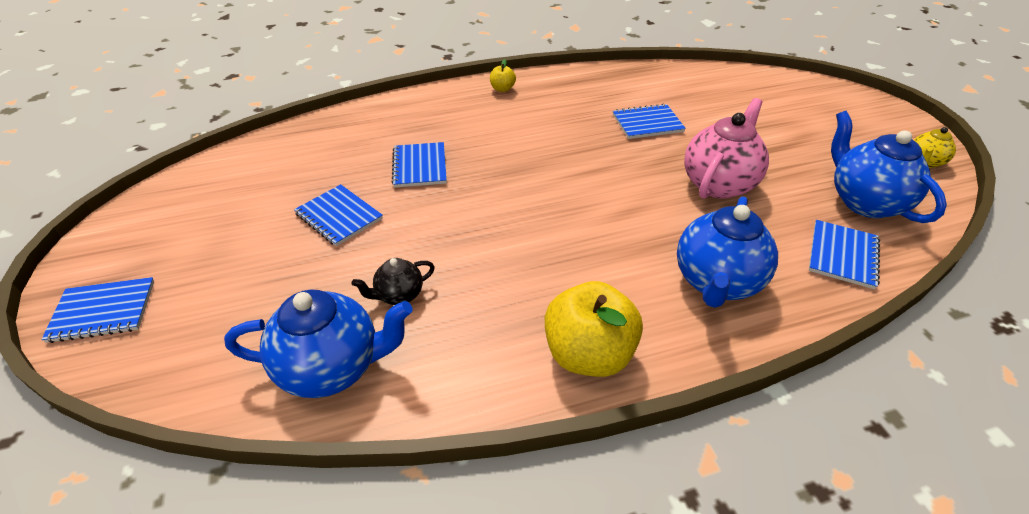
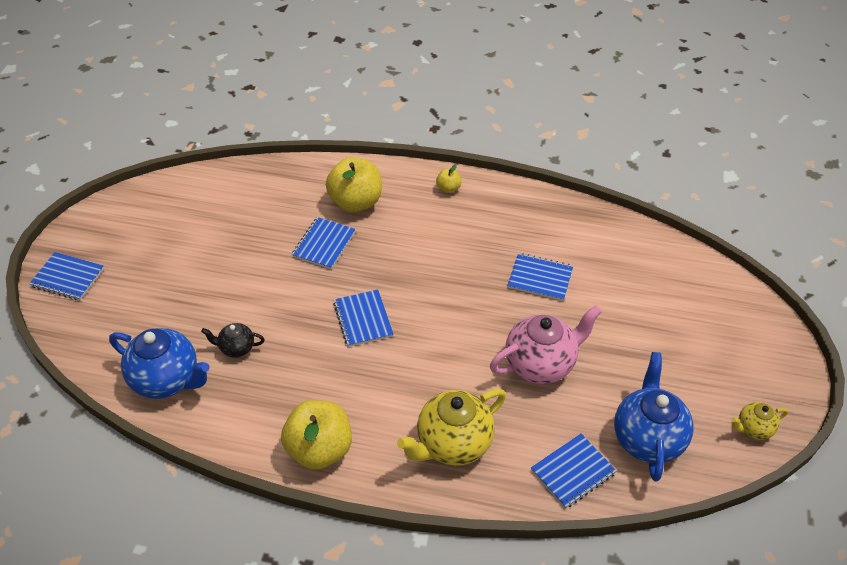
camera: 30 degrees right, 5 degrees up
blue notebook [294,184,383,246] -> blue notebook moved to [333,290,394,347]
blue teapot [677,196,778,308] -> yellow teapot [397,389,506,466]
none -> yellow apple [326,157,382,212]

